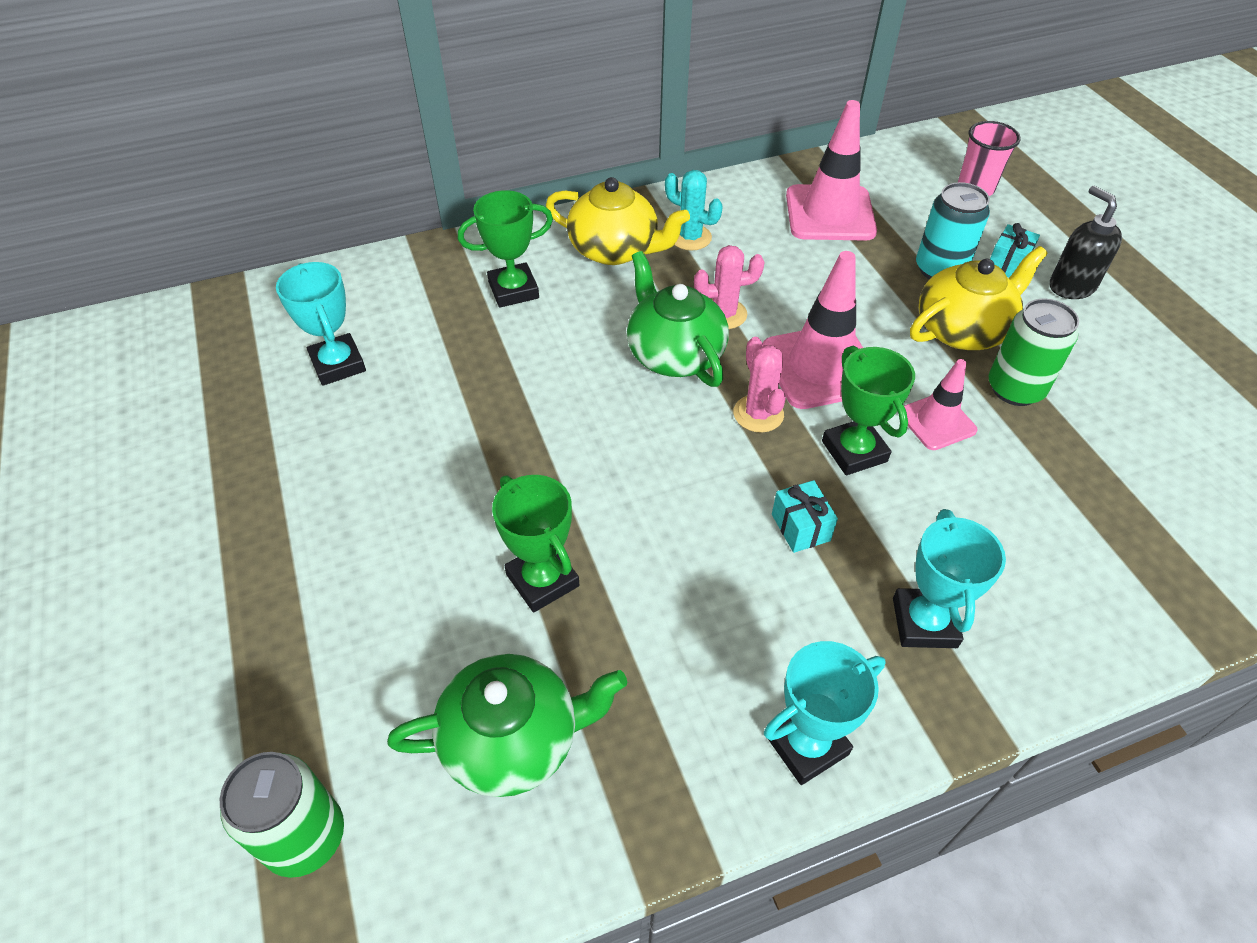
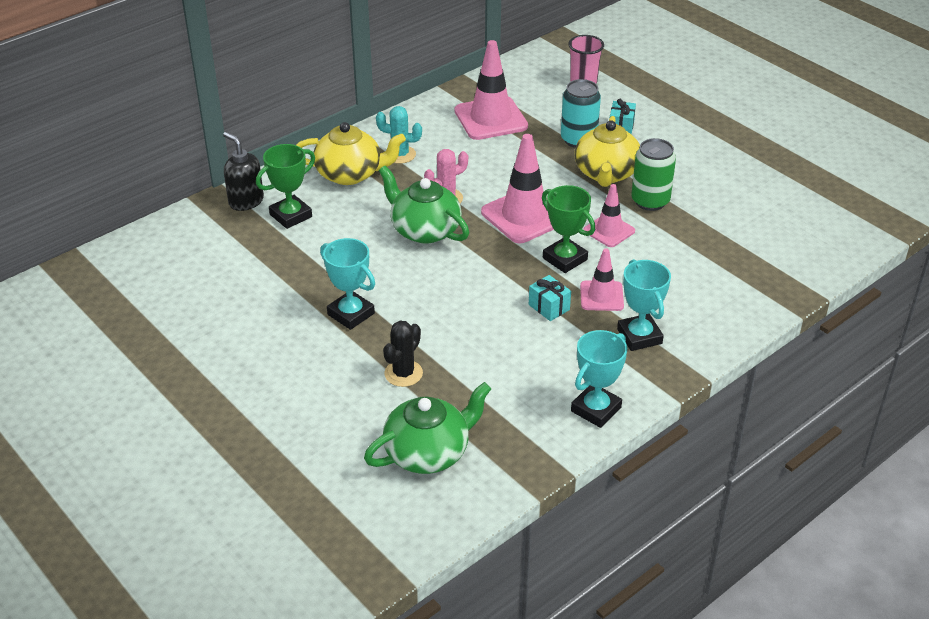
camera: 20 degrees left, 10 degrees down
green can [220,752,344,878] -> none
turquoise trophy [276,262,366,386] -> turquoise trophy moved to [320,238,375,330]
green trophy [492,475,579,612] -> black cactus [383,321,423,387]
pink cactus [734,337,786,433] -> none
yellow teapot [910,246,1048,350] -> yellow teapot turned 150 degrees clockwise [575,116,640,187]
black soap dispenser [1050,186,1122,299] -> black soap dispenser moved to [223,132,264,211]
none -> pink traffic cone [580,248,624,311]

